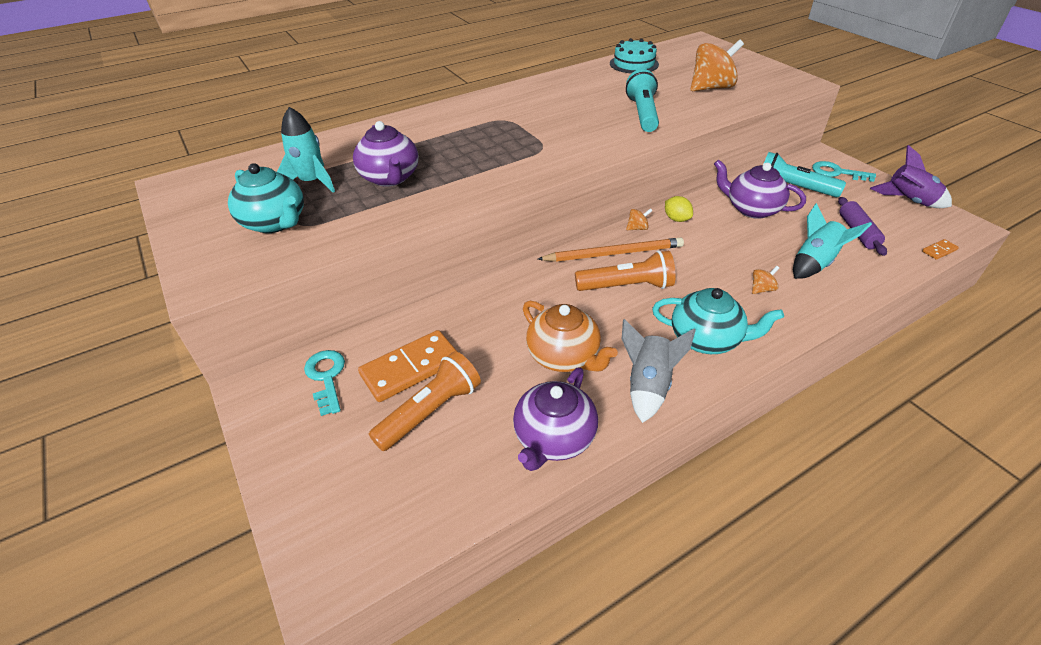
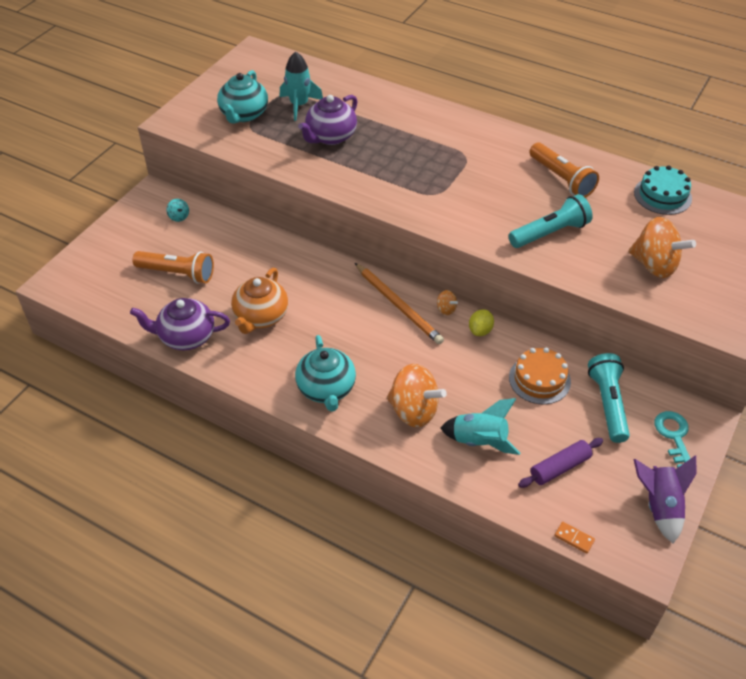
camera: 60 degrees right, 5 degrees up
turquoise key [304,350,345,416] -> turquoise spinning top [166,199,189,222]
orange domino [358,330,457,402] -> none
orange flashlight [575,250,676,291] -> orange flashlight moved to [529,143,599,198]
grey rocket [622,319,696,423] -> none
purple teapot [714,160,806,219] -> orange cake [509,348,571,405]
orange spinning top [752,266,779,294] -> orange spinning top [387,364,447,427], size x2.28

